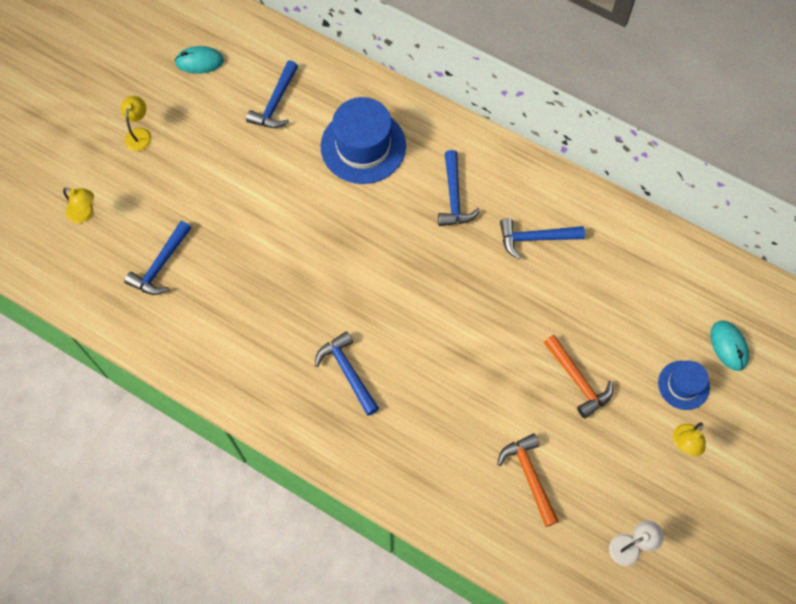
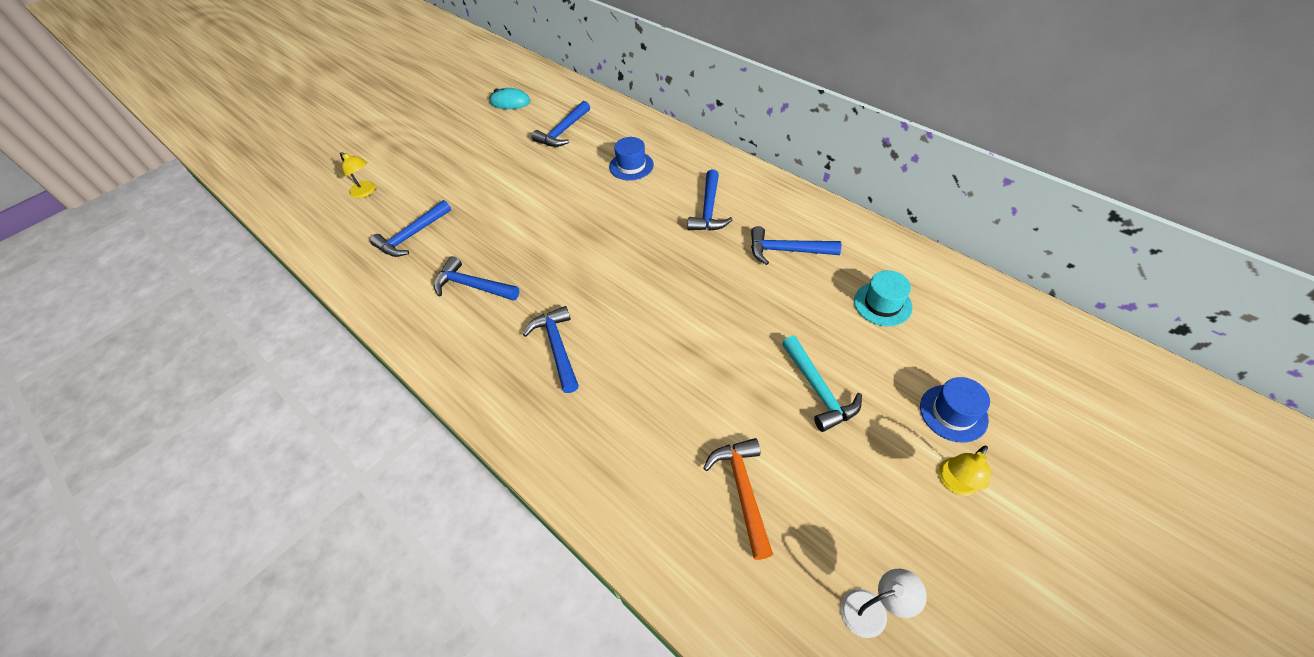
camera: 15 degrees right, 15 degrees down
yellow lamp [121,96,152,151] -> none
blue hat [320,97,406,184] -> blue hat [609,137,654,180], size x0.55
orange hammer [544,335,613,419] -> turquoise hammer [782,336,862,432]
turquoise mouse [711,321,749,371] -> none
none -> blue hammer [434,256,519,301]
none -> turquoise hat [854,270,913,326]

